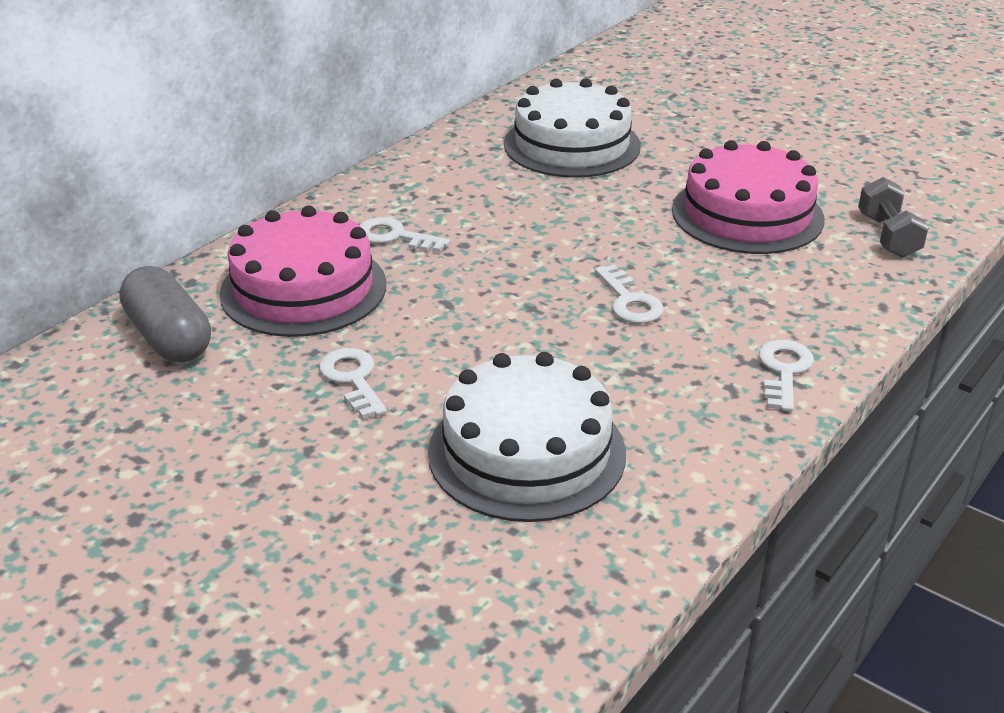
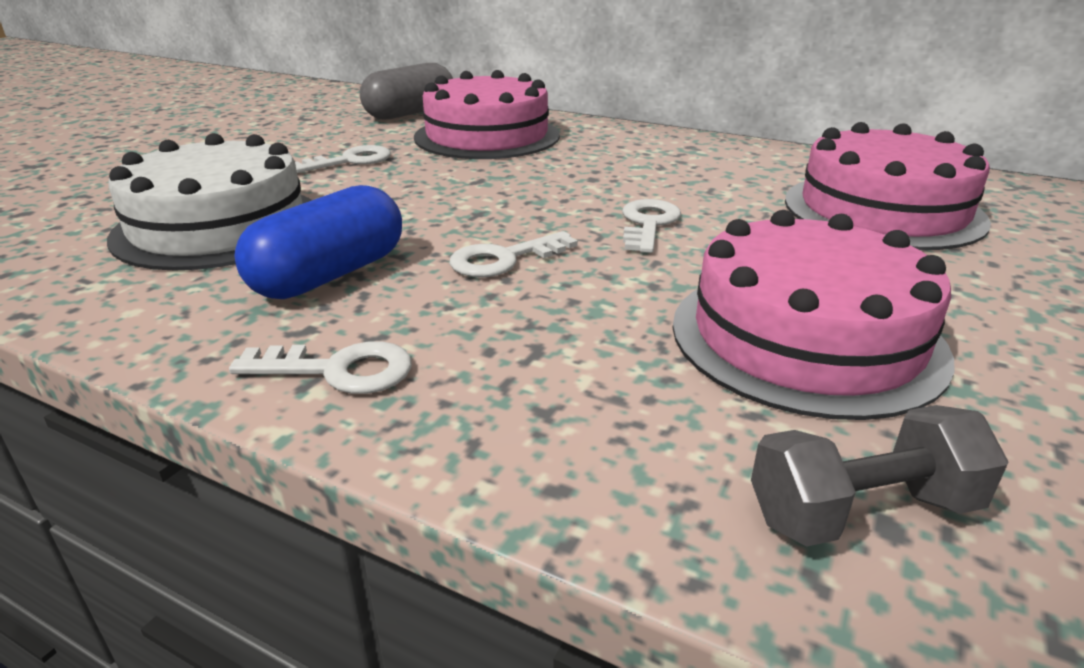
camera: 80 degrees right, 5 degrees down
white key [360,217,450,252] -> white key moved to [622,199,681,253]
white cake [504,78,641,178] -> pink cake [785,122,991,250]
none -> blue capsule [234,185,402,299]

